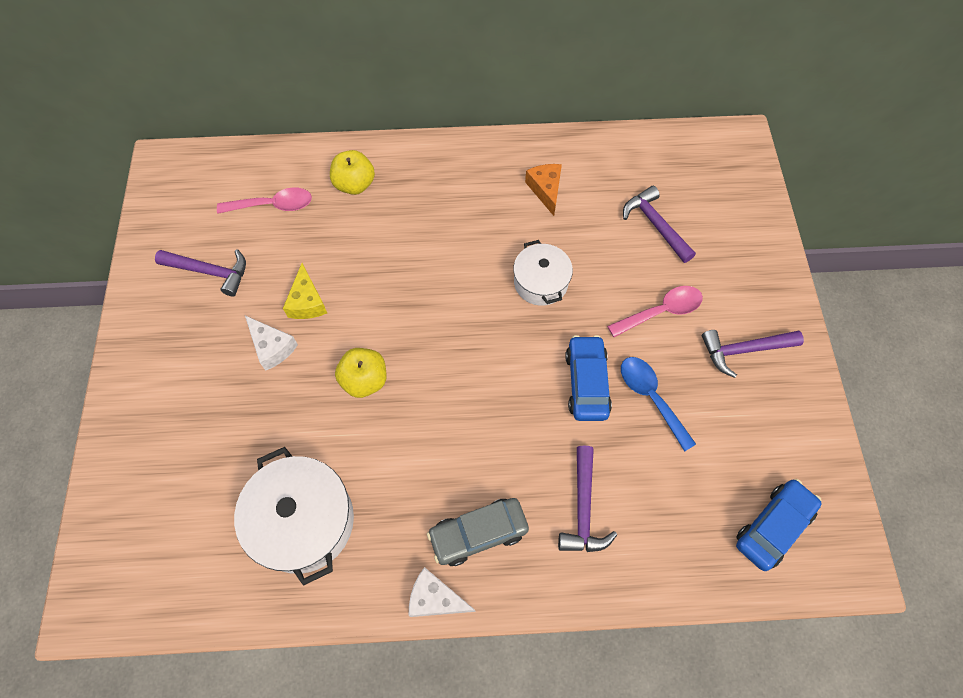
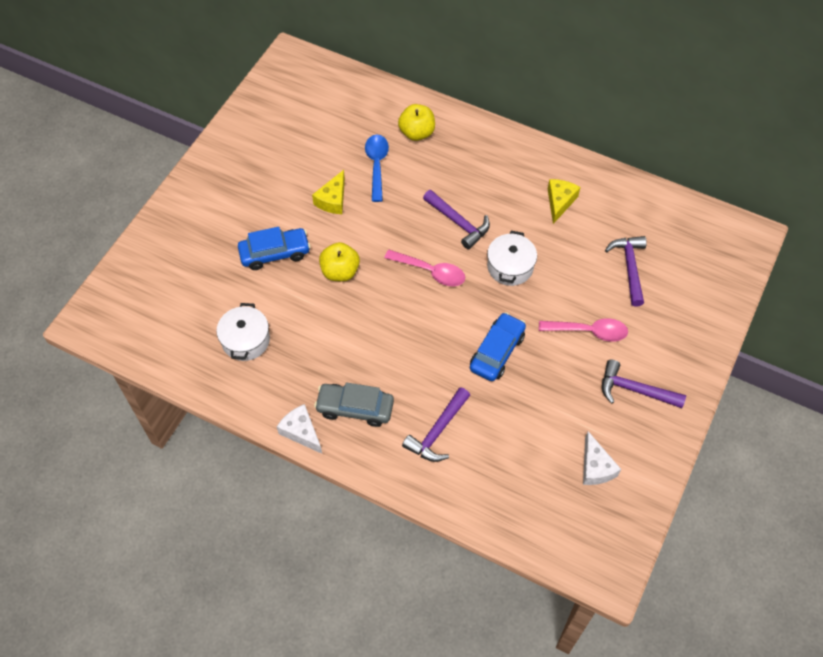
camera: 30 degrees right, 5 degrees down
purple hammer [155,249,246,296] -> purple hammer moved to [423,190,490,249]
pink spoon [217,187,312,214] -> pink spoon moved to [384,250,465,286]
white pot [234,447,354,586] -> white pot [216,303,270,361], size x0.62
white cheese [245,316,298,371] -> white cheese moved to [583,431,621,485]
orange cheese [525,164,562,216] -> yellow cheese [548,179,580,224]
blue spoon [621,357,696,452] -> blue spoon moved to [365,135,389,202]
blue car [736,479,822,571] -> blue car moved to [238,227,310,270]

